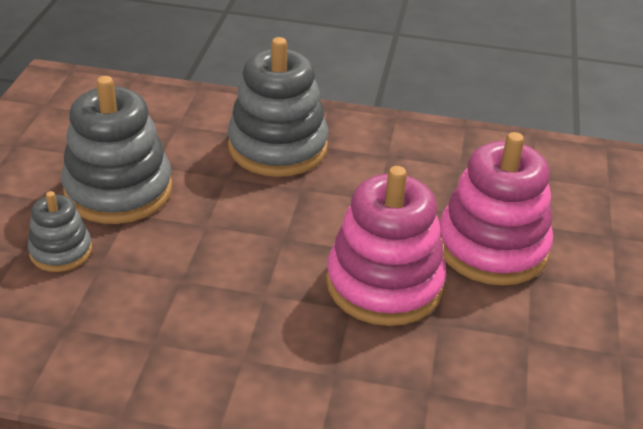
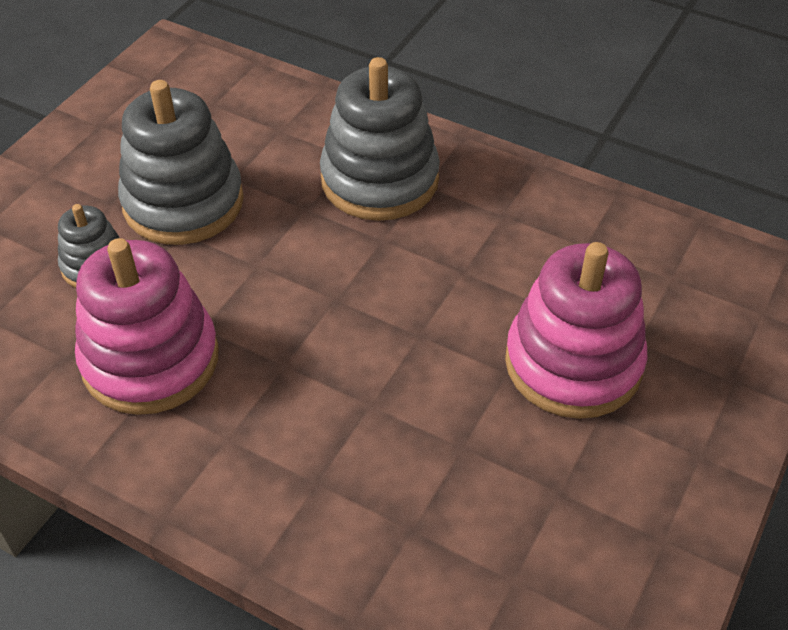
camera: 20 degrees right, 10 degrees up
pink stacking toy [326,166,446,326] -> pink stacking toy moved to [75,238,219,415]

